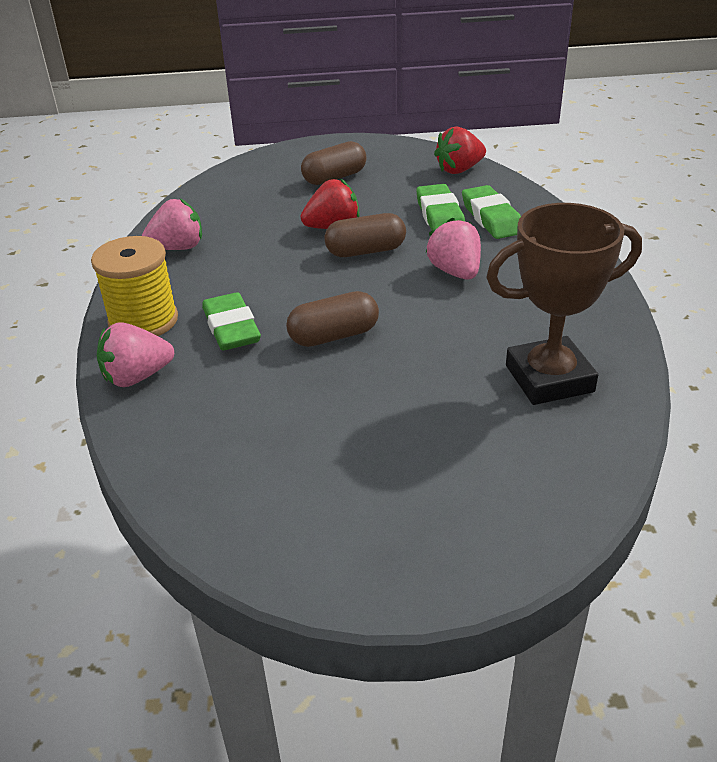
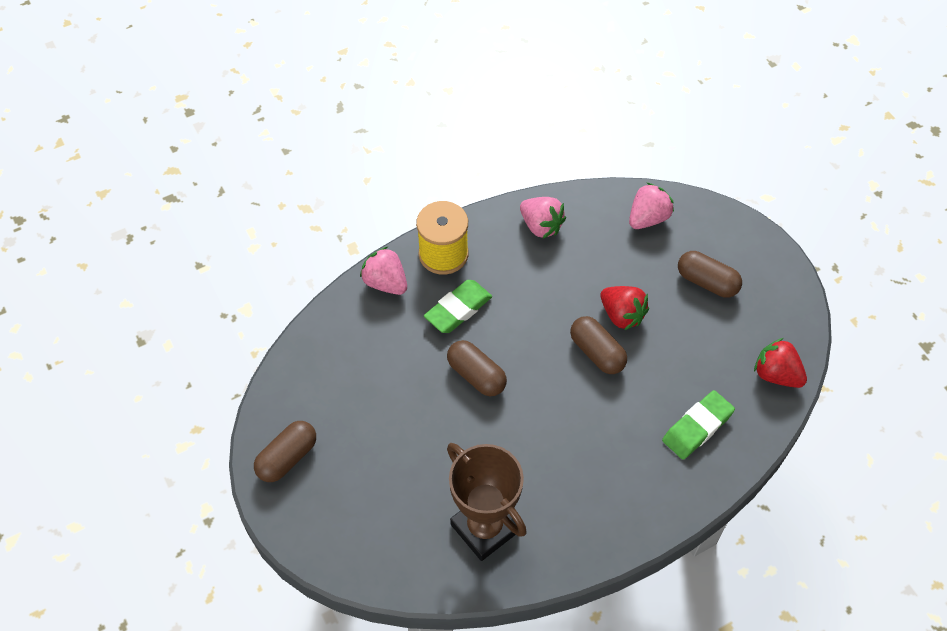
camera: 65 degrees right, 20 degrees up
green eraser [416,184,465,230] -> none
pink strawberry [426,217,481,280] -> pink strawberry moved to [629,183,674,229]
none -> brown capsule [254,421,316,482]

